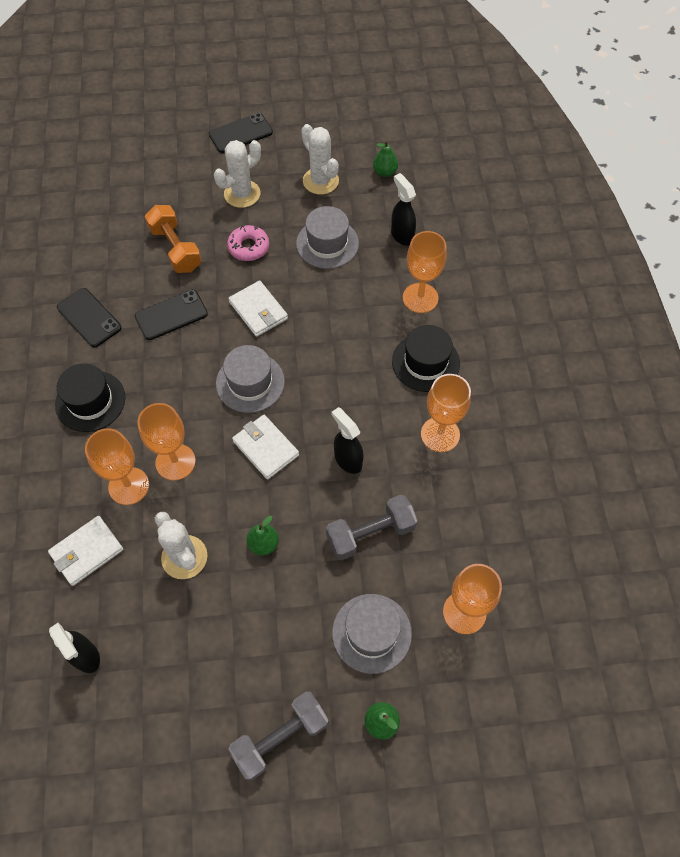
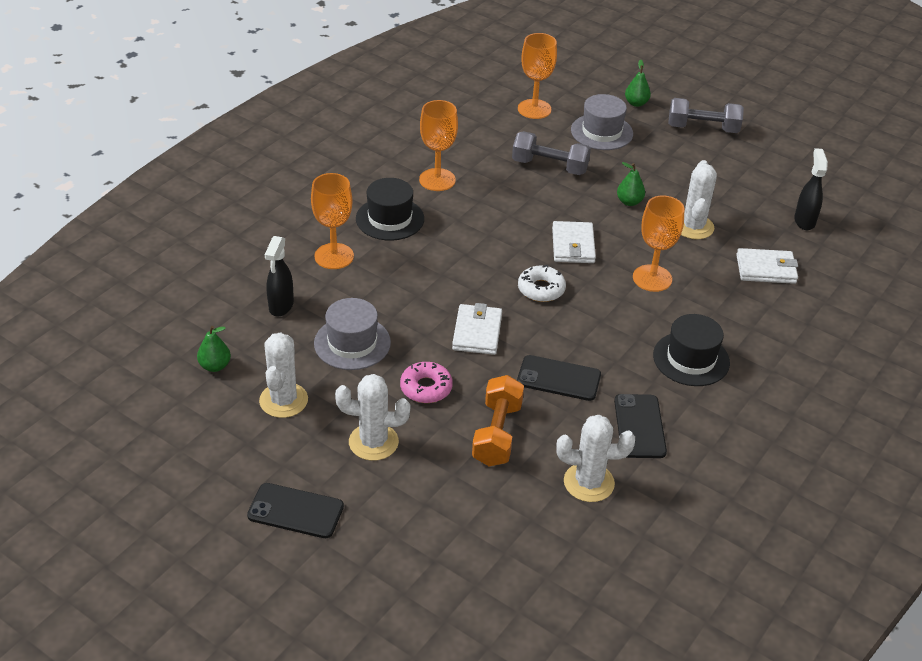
camera: 140 degrees left, 20 degrees down
orange goblet [85,428,149,505] -> none
grey hat [216,345,285,413] -> white donut [518,265,566,302]
black spray bottle [332,407,364,474] -> none
none -> white cactus [556,415,635,502]

